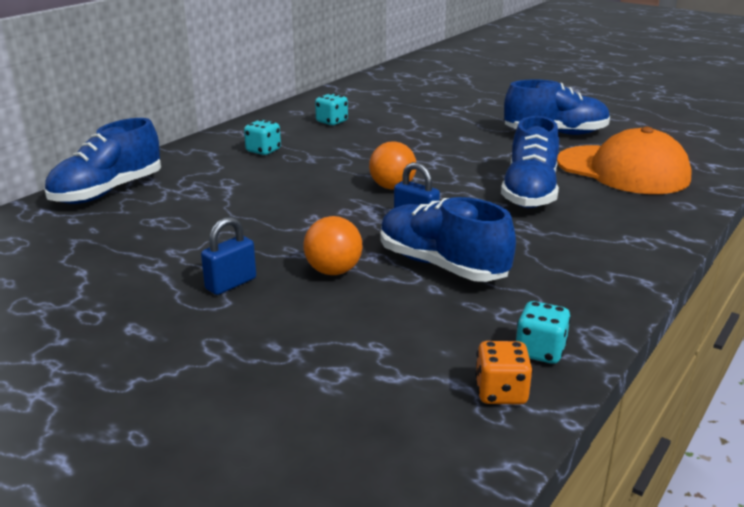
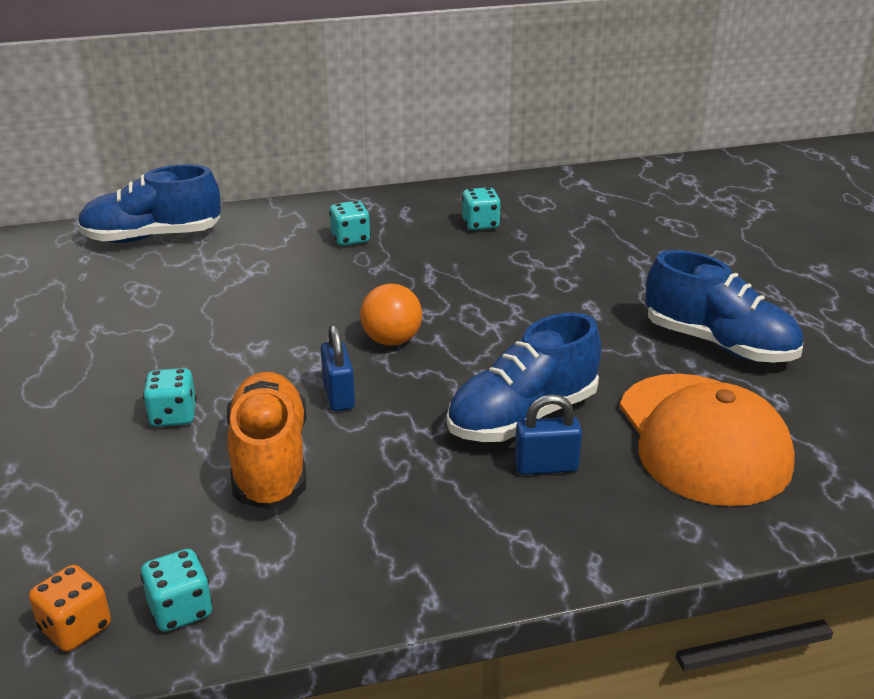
camera: 40 degrees right, 5 degrees up
blue padlock [201,217,256,295] -> blue padlock moved to [515,394,582,475]
orange ball [303,216,362,275] -> turquoise dice [143,368,197,427]
blue shoe [380,197,516,282] -> orange shoe [227,372,307,509]

